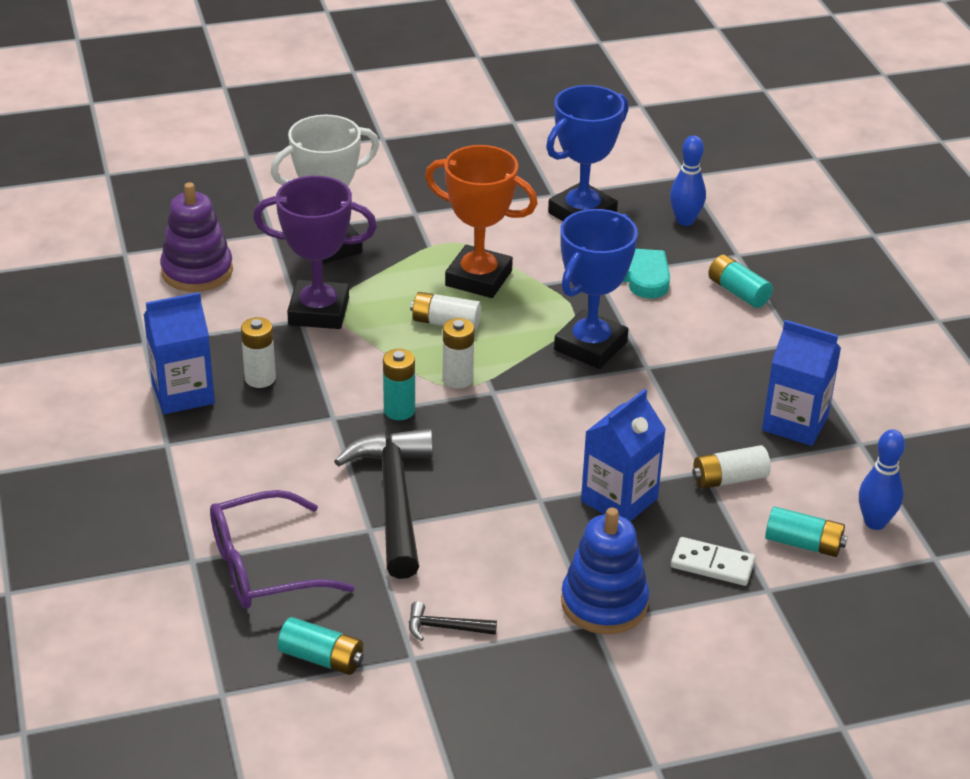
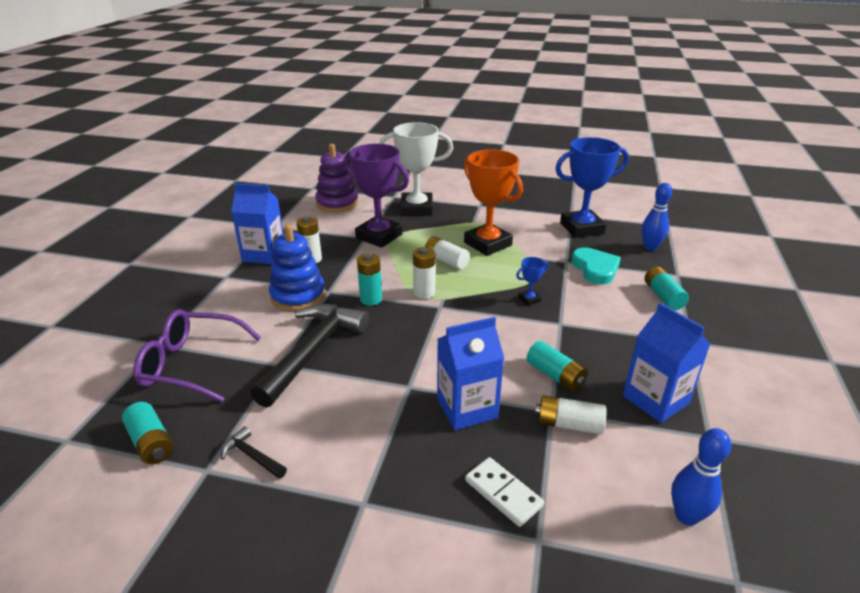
camera: 30 degrees right, 5 degrees down
blue trophy [554,209,638,369] -> blue trophy [516,257,549,306], size x0.41
blue stacking toy [561,507,649,634] -> blue stacking toy moved to [269,224,326,311]
turquoise battery [765,506,848,557] -> turquoise battery moved to [527,341,588,391]

